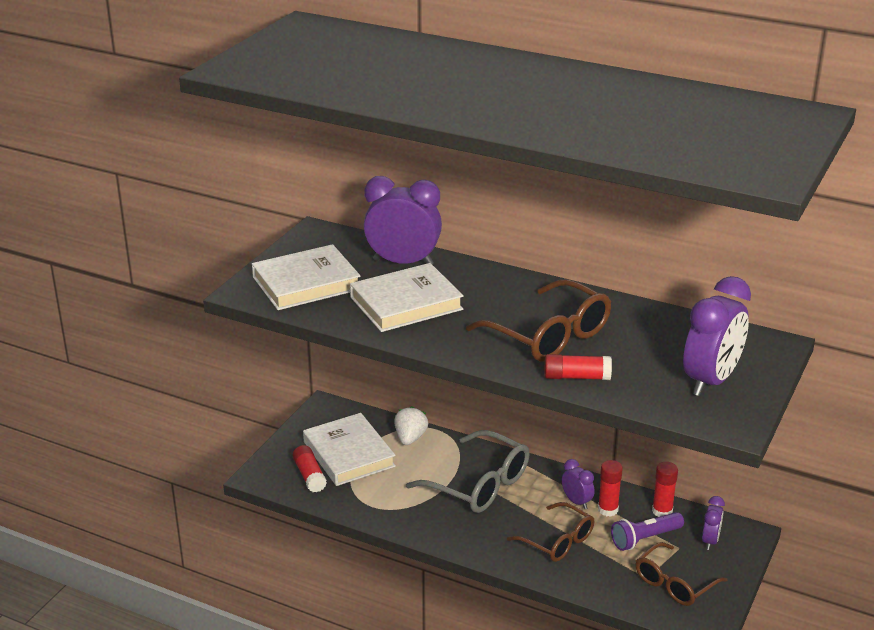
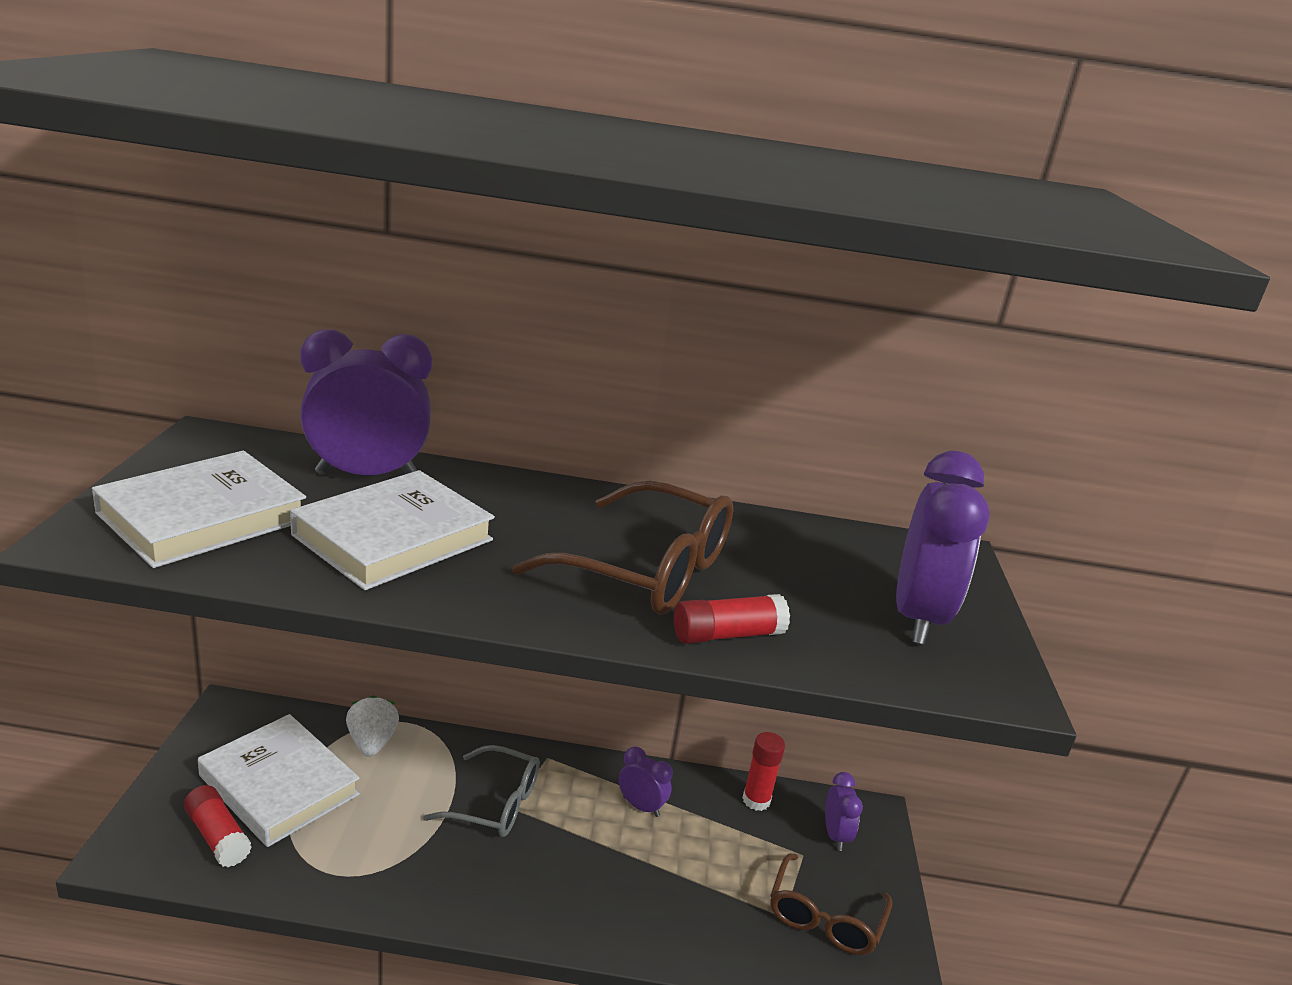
camera: 25 degrees left, 5 degrees down
grey glasses [406,430,530,513] -> grey glasses [423,745,540,837], size x0.66
brown glasses [507,502,594,562] -> none
red glue stick [598,460,623,517] -> none
purple flashlight [611,512,684,551] -> none

